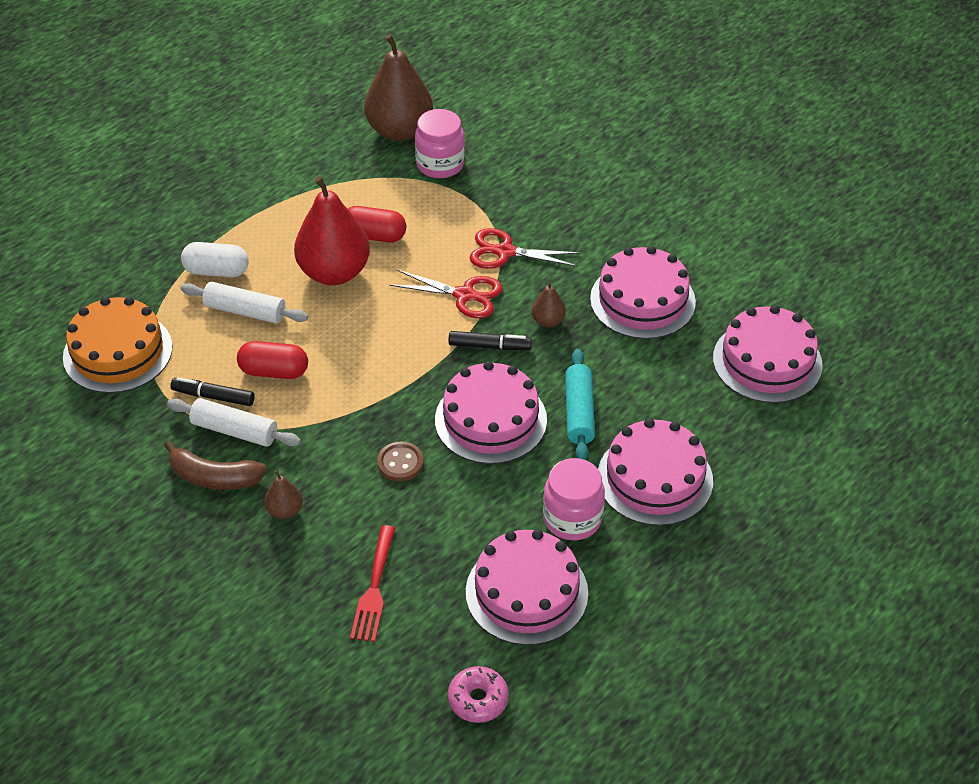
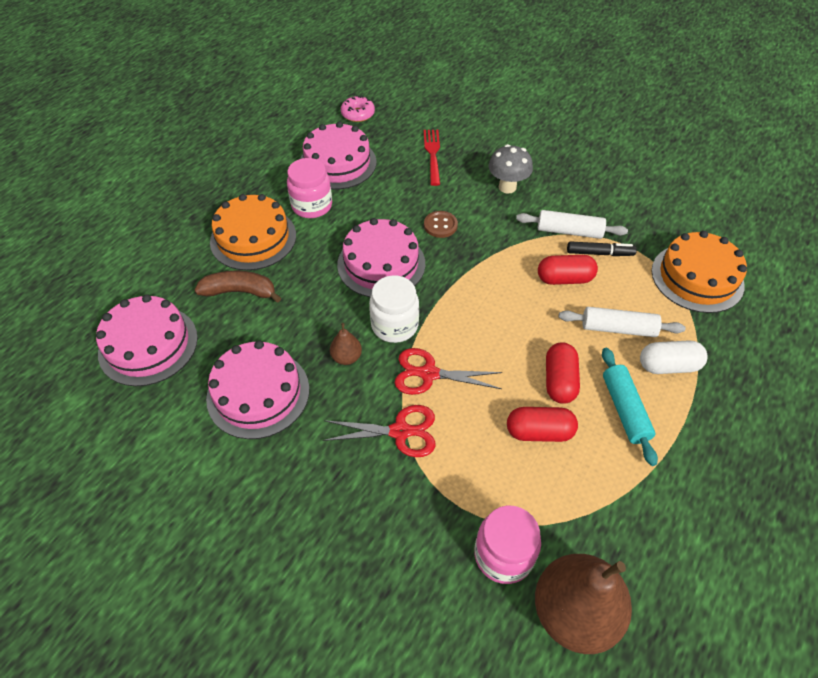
camera: 170 degrees right, 5 degrees up
brown banana [164,441,267,490] -> brown banana moved to [195,271,281,303]
brown pear [264,470,303,519] -> grey mushroom [488,144,533,194]
red pear [294,176,370,285] -> red capsule [546,342,580,404]
black marker [448,331,532,350] -> white jar [369,275,419,343]
turquoise rolling pin [565,349,595,460] -> turquoise rolling pin moved to [602,348,658,466]
pink cake [598,418,713,526] -> orange cake [210,194,296,270]

